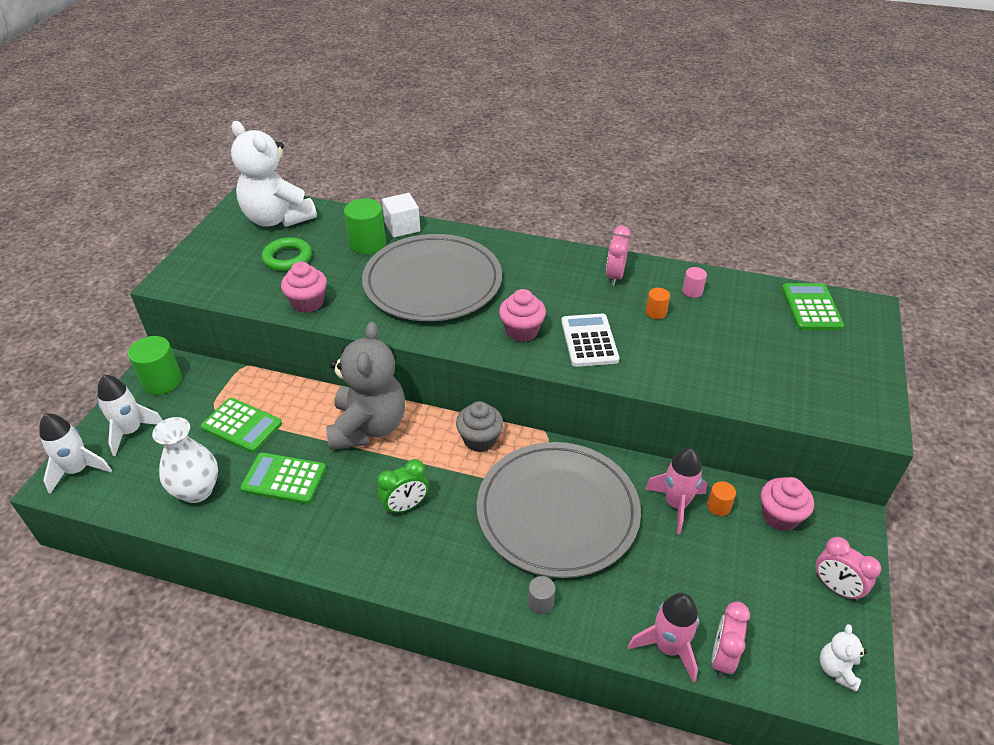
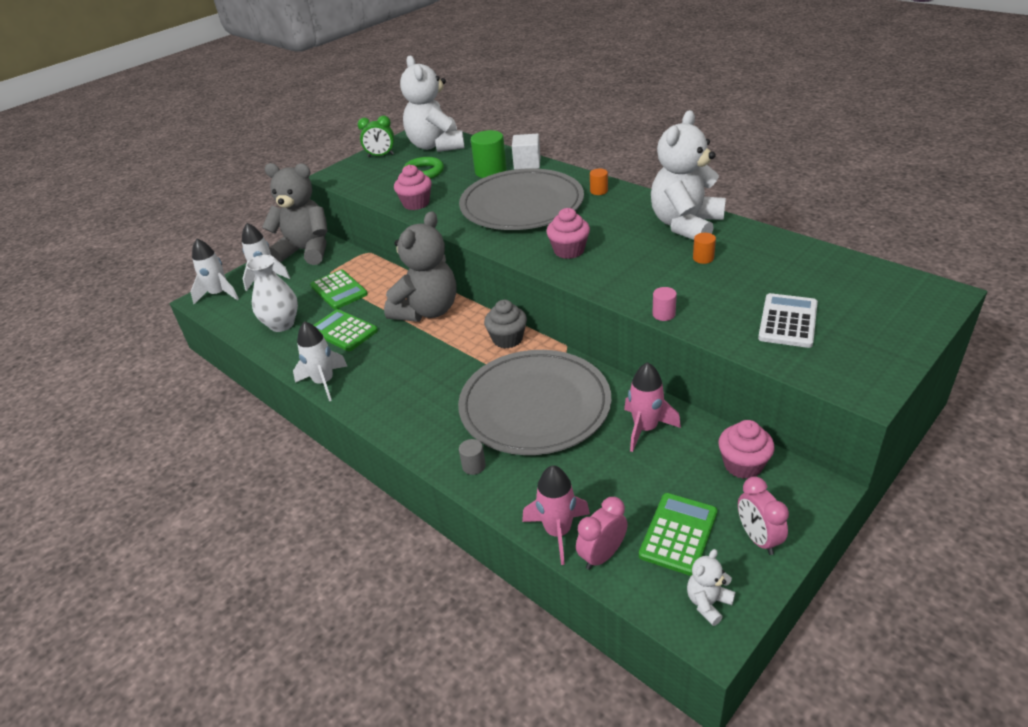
camera: 30 degrees right, 5 degrees down
green cylinder [128,336,182,395] -> grey teddy bear [262,163,327,265]
green clock [377,459,429,515] -> green clock moved to [358,116,394,157]
white calculator [561,314,619,367] -> white calculator moved to [758,293,818,348]
pink clock [606,225,630,286] -> white teddy bear [651,110,726,240]
pink cylinder [682,267,707,298] -> pink cylinder moved to [652,287,677,321]
orange cylinder [707,481,736,516] -> orange cylinder moved to [590,169,608,195]
green calculator [782,283,844,330] -> green calculator moved to [639,493,717,576]
none -> white rocket [293,321,348,401]

